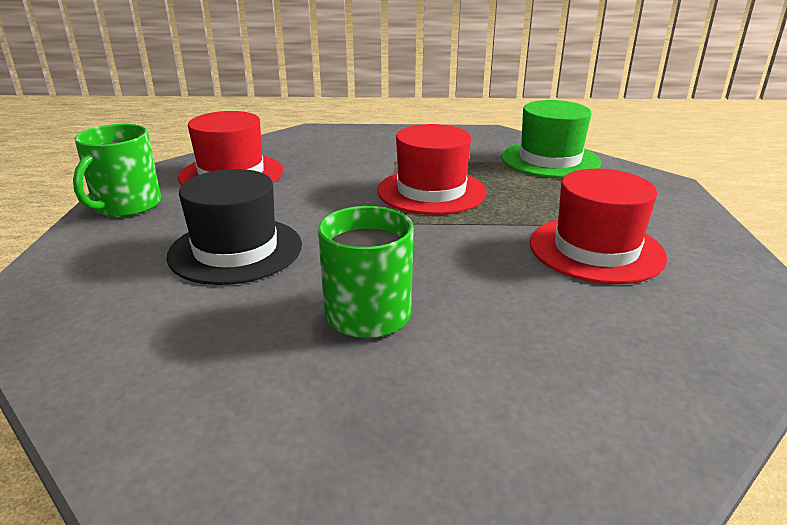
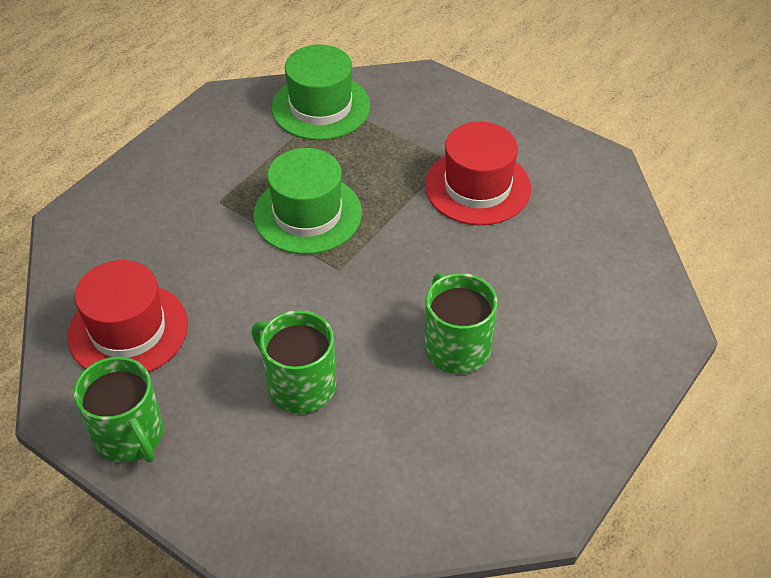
camera: 55 degrees left, 20 degrees up
black hat [166,169,302,285] -> green mug [251,310,336,414]
red hat [377,124,487,215] -> green hat [253,148,362,254]

